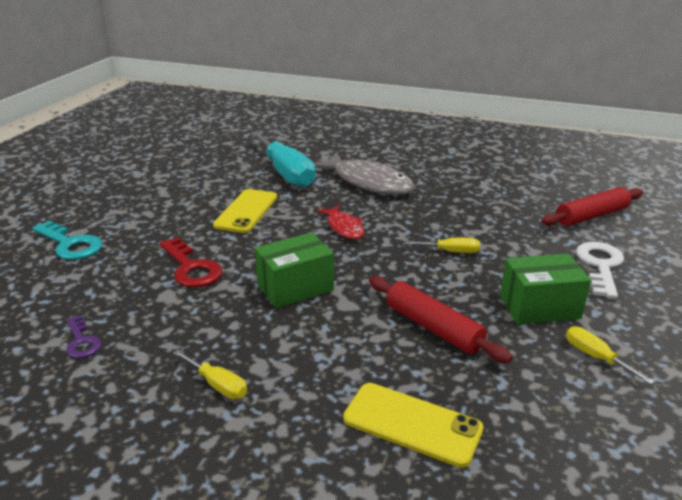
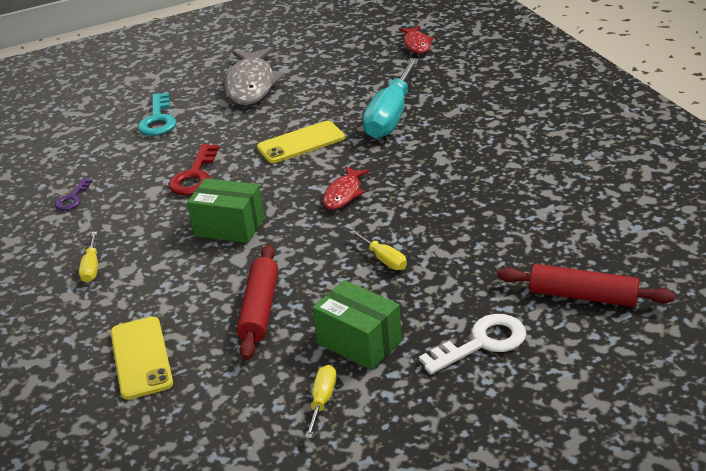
camera: 50 degrees right, 5 degrees up
grey fish [314,152,415,195] -> grey fish moved to [224,47,285,105]
none -> red fish [399,26,434,54]

